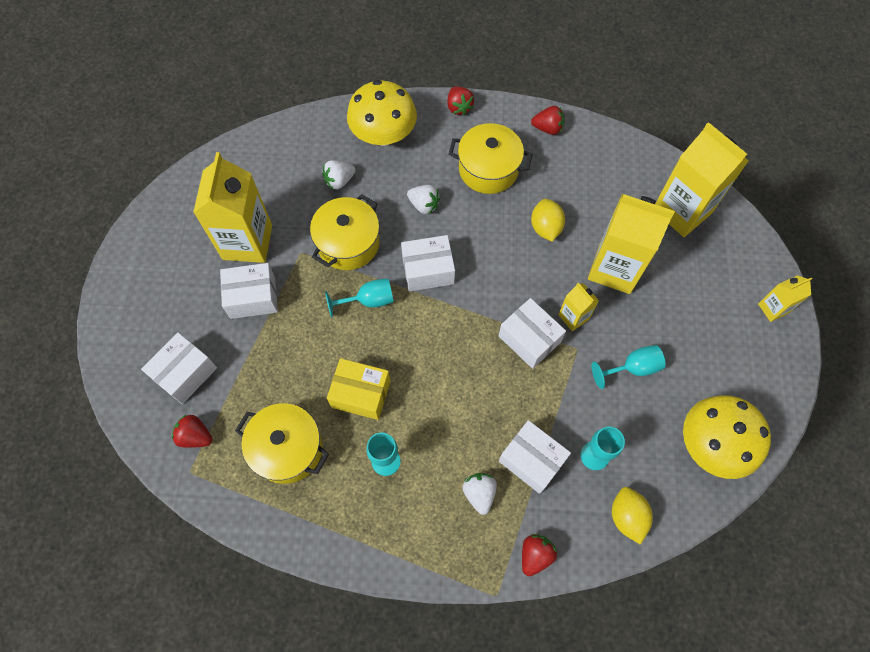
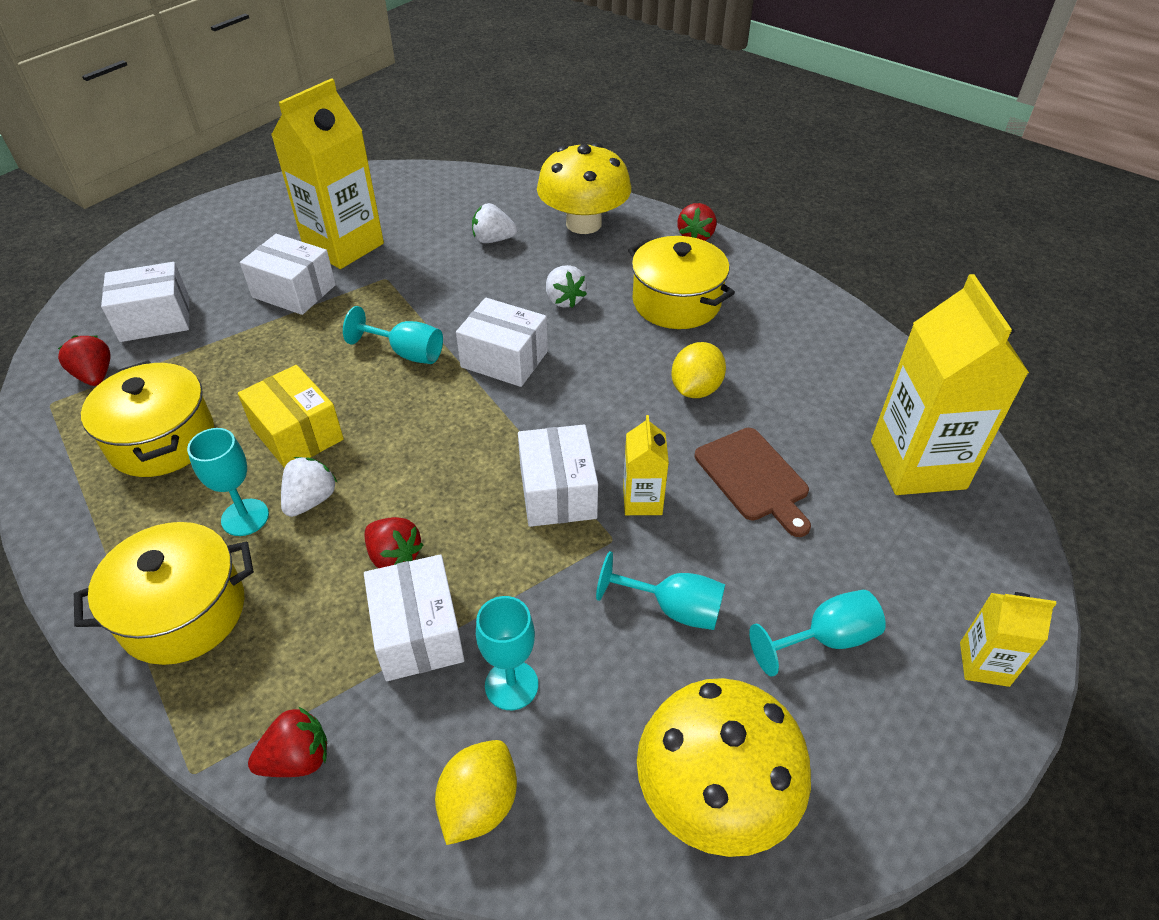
camera: 35 degrees right, 20 degrees down
yellow pot [310,194,380,270] -> yellow pot moved to [74,522,254,665]
white strawberry [462,473,497,515] -> white strawberry moved to [281,457,337,517]
red strawberry [531,106,565,135] -> red strawberry moved to [365,517,423,568]
yellow carton [588,194,675,294] -> brown cutting board [695,428,811,537]
none -> turquoise goblet [749,590,886,677]

